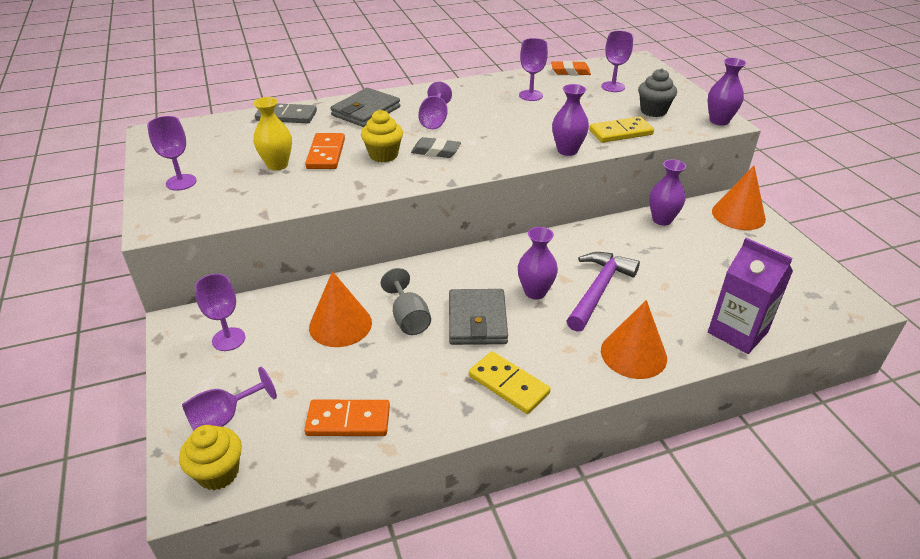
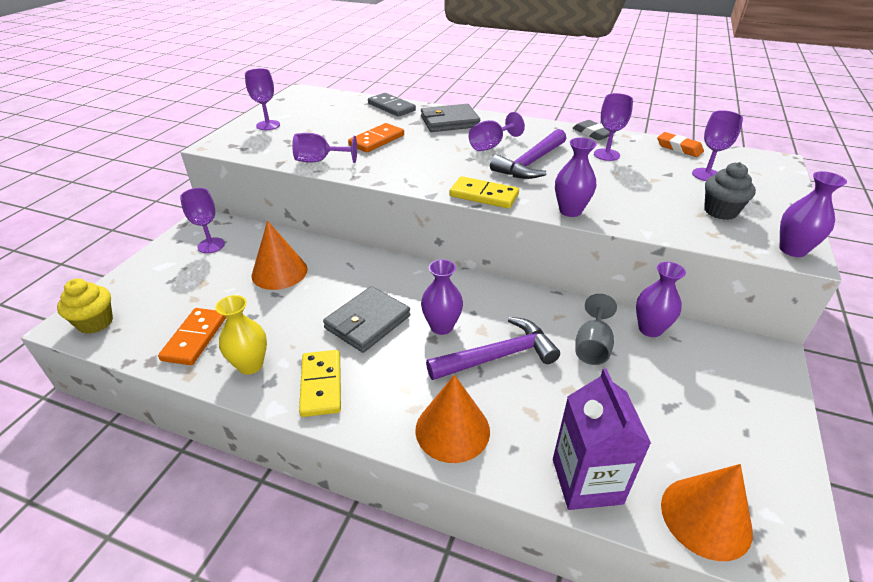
camera: 40 degrees right, 0 degrees up
purple goblet [182,367,277,431] -> purple goblet moved to [292,133,357,163]
yellow vase [253,97,292,171] -> yellow vase moved to [215,295,267,375]
orange domino [304,400,390,436] -> orange domino turned 60 degrees clockwise [158,308,226,365]
yellow cupcake [361,110,403,162] -> none
grey goblet [381,268,431,335] -> grey goblet moved to [575,294,617,365]
grey eraser [411,137,461,158] -> grey eraser moved to [572,120,615,140]
yellow domino [589,117,654,143] -> yellow domino moved to [449,176,519,209]
orange cone [712,166,766,230] -> orange cone moved to [661,464,753,561]
none -> purple hammer [490,129,566,179]

